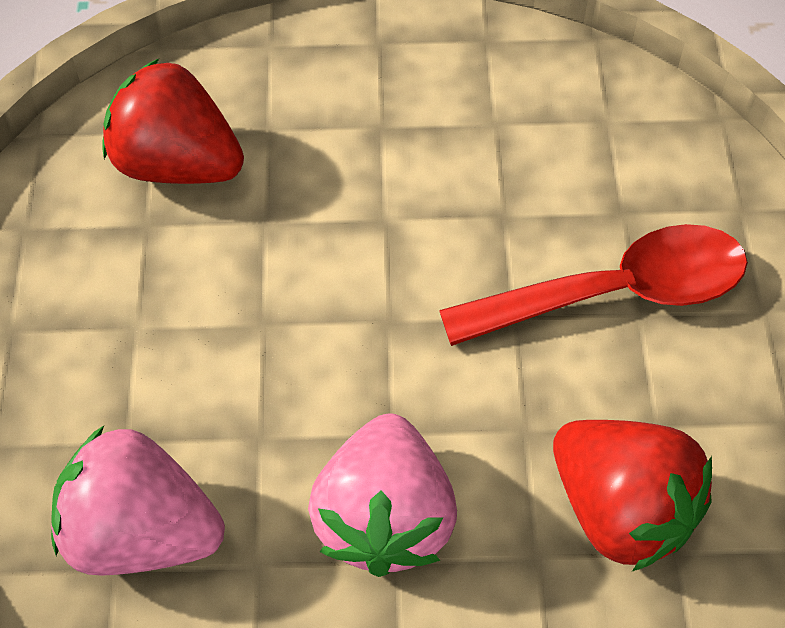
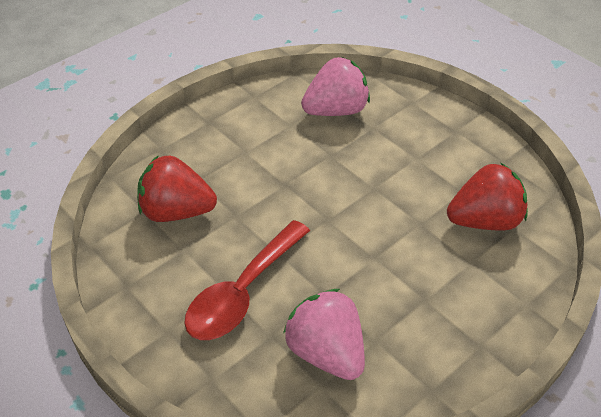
camera: 140 degrees right, 10 degrees down
pink strawberry [308,413,457,577] -> pink strawberry moved to [283,289,365,380]

